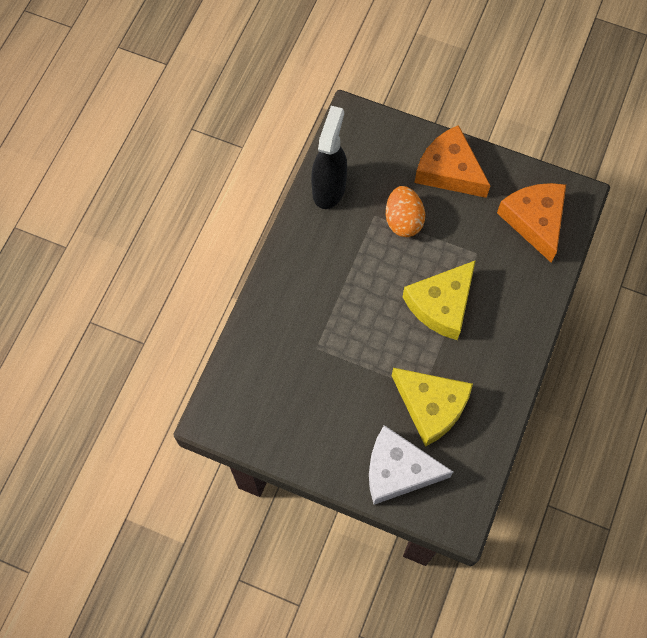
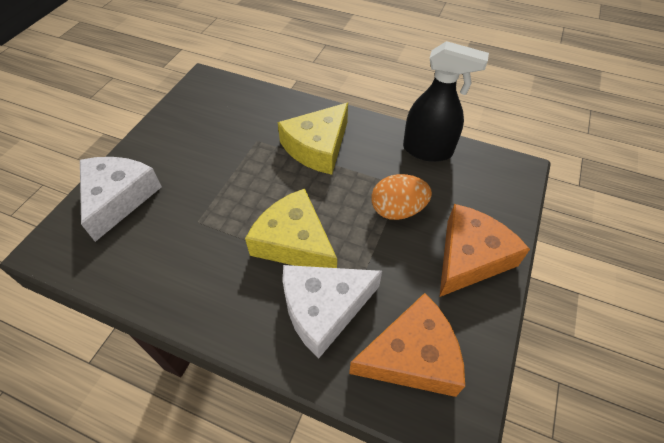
camera: 90 degrees right, 15 degrees down
yellow cheese [392,368,473,447] -> yellow cheese moved to [278,103,348,175]
none -> white cheese [283,265,382,359]

